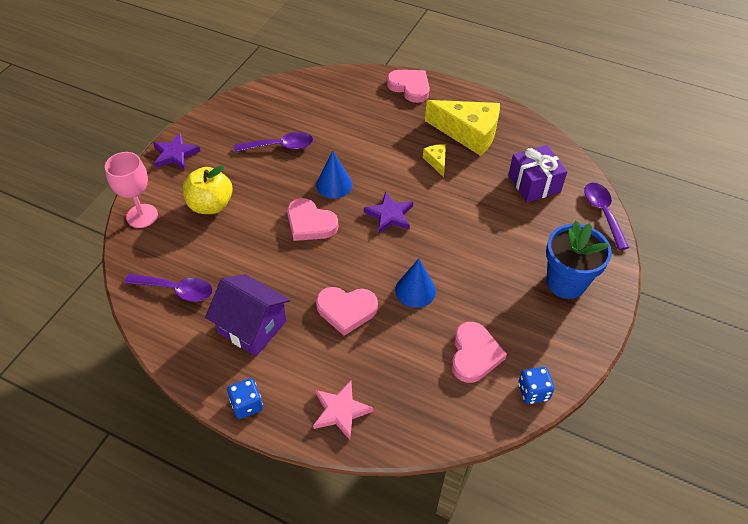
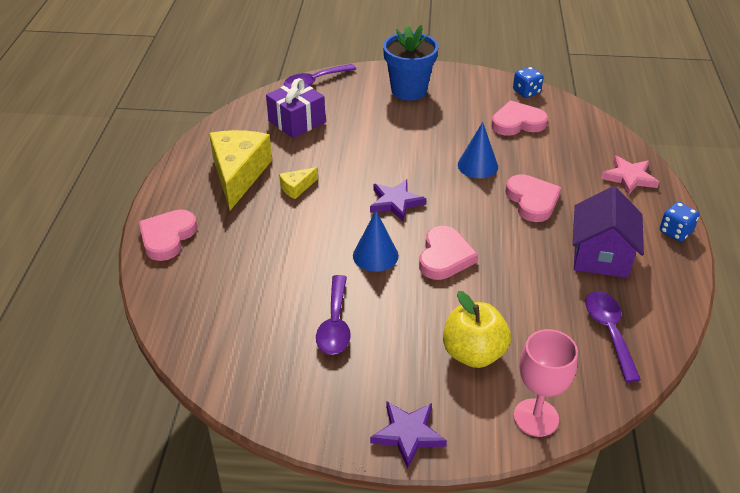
camera: 110 degrees left, 10 degrees down
purple spoon [234,132,313,152] -> purple spoon turned 150 degrees counterclockwise [316,275,351,355]

